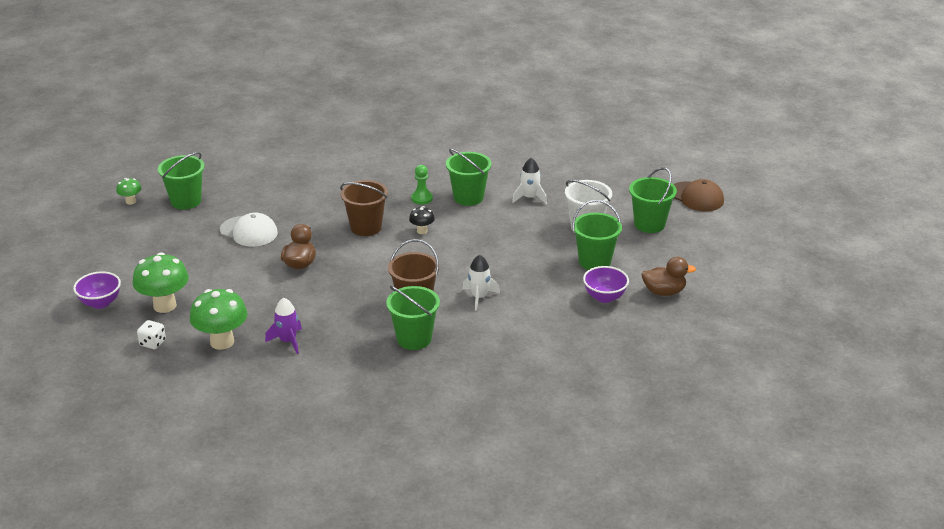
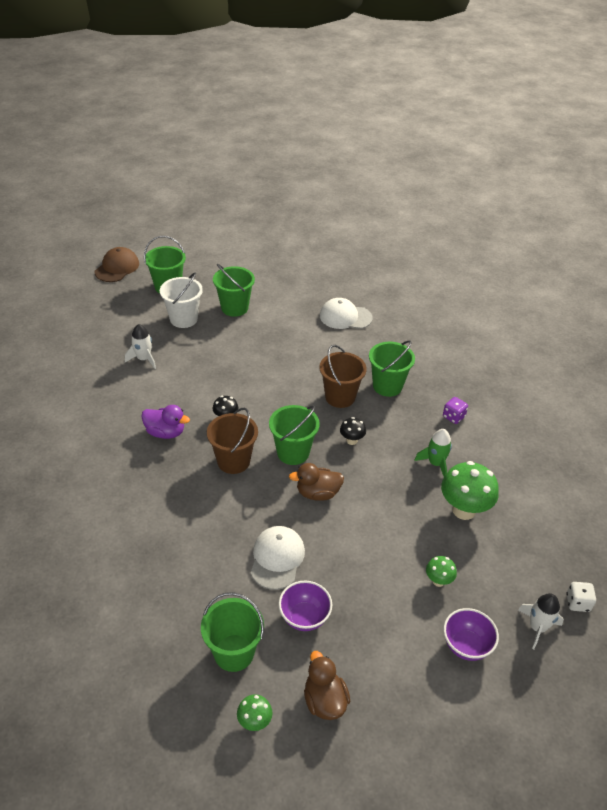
camera: 110 degrees left, 10 degrees up
green mushroom [133,252,189,313] -> green mushroom [426,556,457,587], size x0.51
white dice [137,320,166,349] -> white dice moved to [566,582,596,612]
purple rocket [265,298,302,354] -> green rocket [415,429,452,477]
green pawn [411,165,433,205] -> purple duck [141,405,190,439]
green bucket [446,149,492,206] -> green bucket moved to [269,405,320,465]
white rocket [462,255,500,311] -> white rocket moved to [518,593,564,649]
purple bowl [583,266,629,303] -> purple bowl moved to [279,581,332,631]
brown duck [641,257,696,296] -> brown duck moved to [304,651,350,720]
none -> white cap [320,298,373,329]
none -> black mushroom [340,417,366,445]
none -> purple dice [443,397,468,424]

